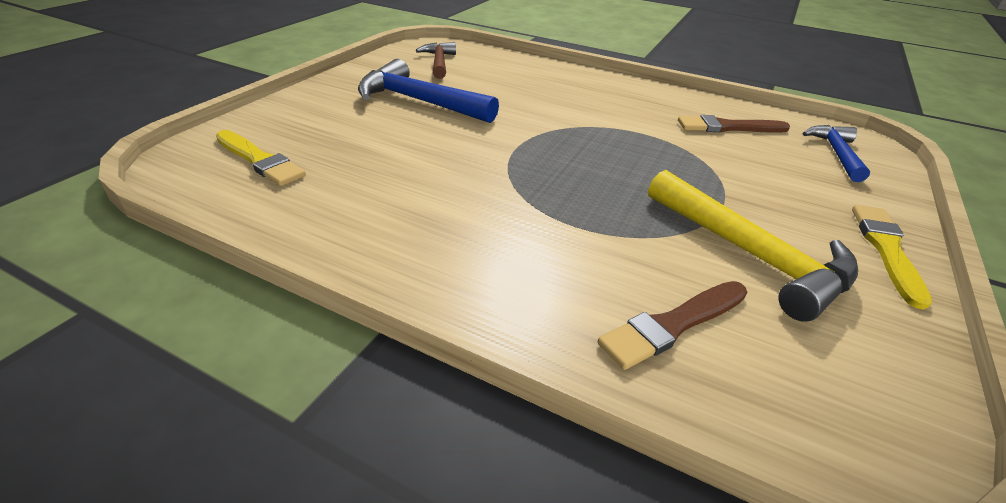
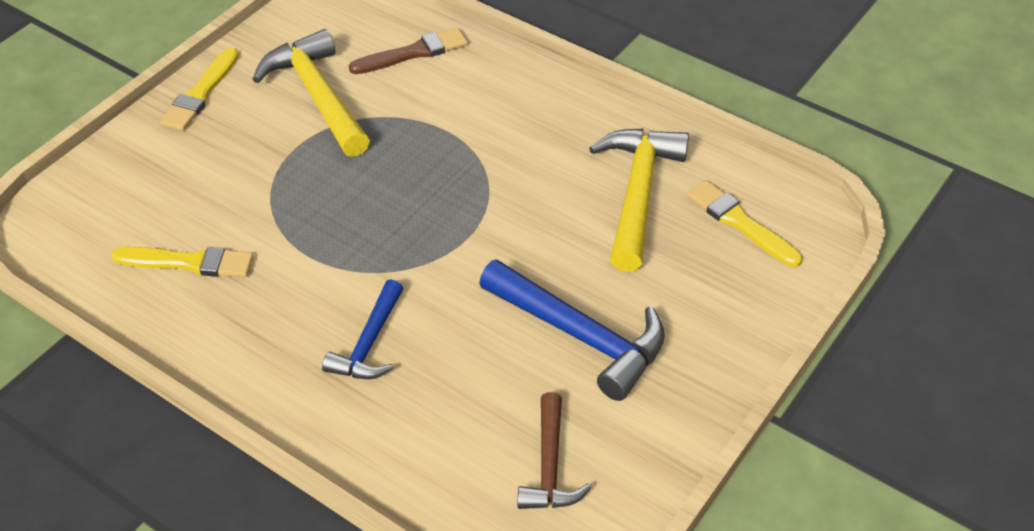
camera: 170 degrees left, 10 degrees up
brown brush [678,115,790,132] -> yellow brush [111,247,253,277]
blue hammer [803,125,870,182] -> blue hammer moved to [322,279,404,379]
none -> yellow hammer [589,128,689,272]

